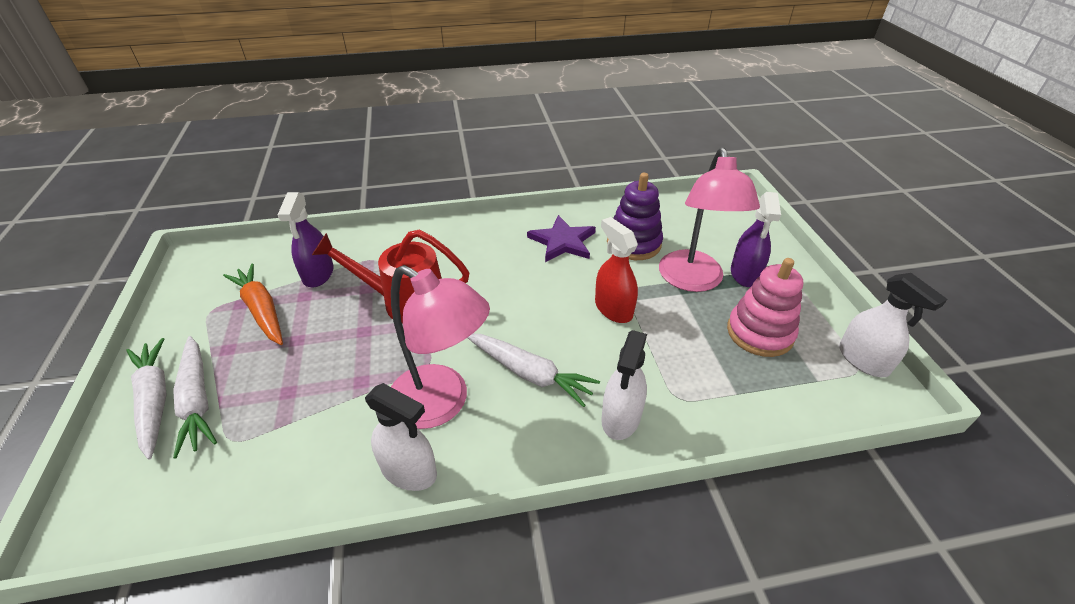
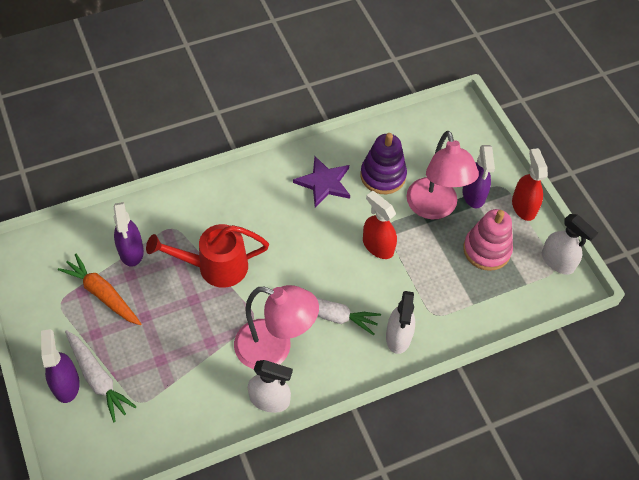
camera: 15 degrees left, 15 degrees up
white carrot [126,338,167,460] -> purple spray bottle [41,329,80,403]
none -> red spray bottle [512,148,548,221]

